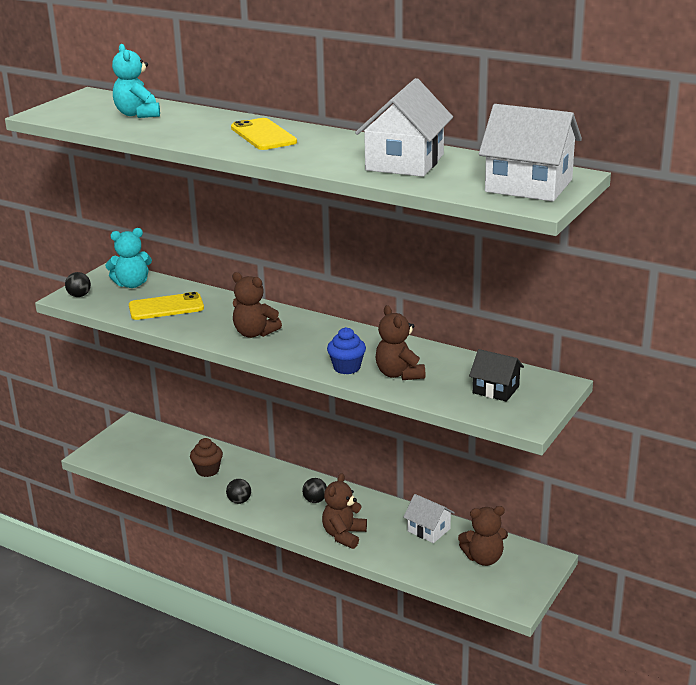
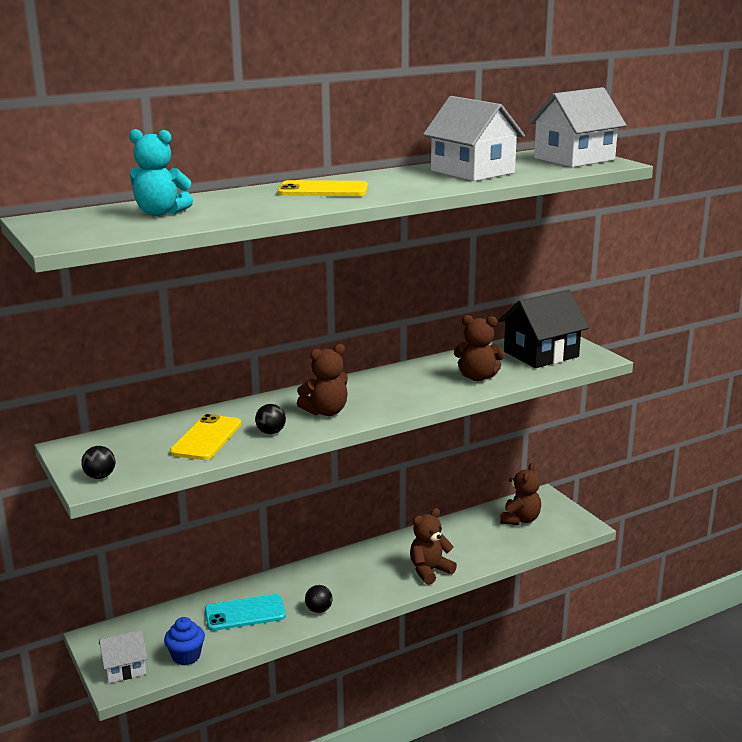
camera: 60 degrees left, 5 degrees down
turquoise teddy bear [105,228,152,288] -> none
brown cupcake [190,438,223,477] -> turquoise phone [205,594,286,631]
black ball [302,478,327,503] -> black ball moved to [255,404,286,434]
brown teddy bear [322,473,367,549] -> brown teddy bear turned 90 degrees clockwise [410,508,457,585]
blue cupcake [327,327,366,374] -> blue cupcake moved to [164,617,205,666]
white house [403,494,455,543] -> white house moved to [99,630,148,683]
black house [469,349,524,402] -> black house [498,290,589,368], size x1.74

